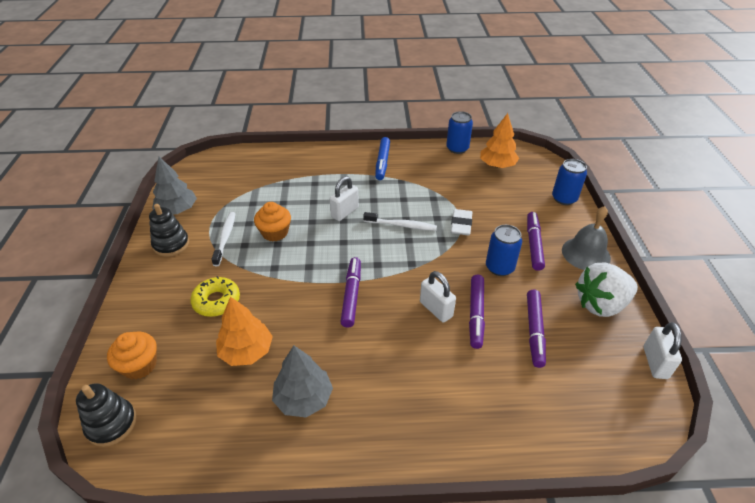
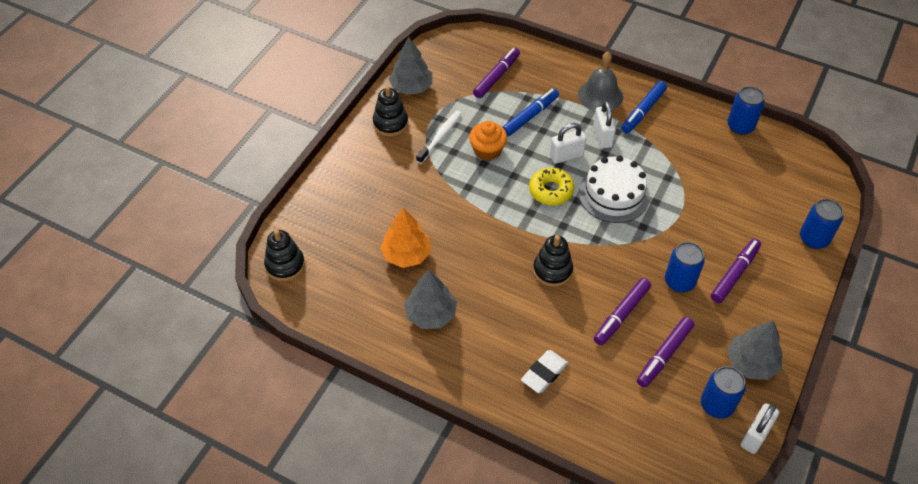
camera: 30 degrees right, 10 degrees up
orange cupcake [107,332,157,379] -> none
yellow donut [190,276,240,317] -> yellow donut moved to [529,168,574,205]
purple marker [341,257,361,328] -> purple marker moved to [473,48,520,98]
white toothbrush [363,212,437,231] -> white cake [579,155,650,223]
white padlock [420,271,456,323] -> white padlock moved to [593,101,616,148]
white eraser [451,209,472,235] -> white eraser moved to [521,350,568,393]
orange tree [480,113,519,168] -> none
grey bell [562,206,611,270] -> grey bell moved to [578,52,623,111]
white strawberry [575,262,638,317] -> grey tree [727,320,782,380]
none -> blue marker [503,88,559,136]
none -> black stacking toy [533,235,573,287]
none -> blue can [701,366,746,419]

